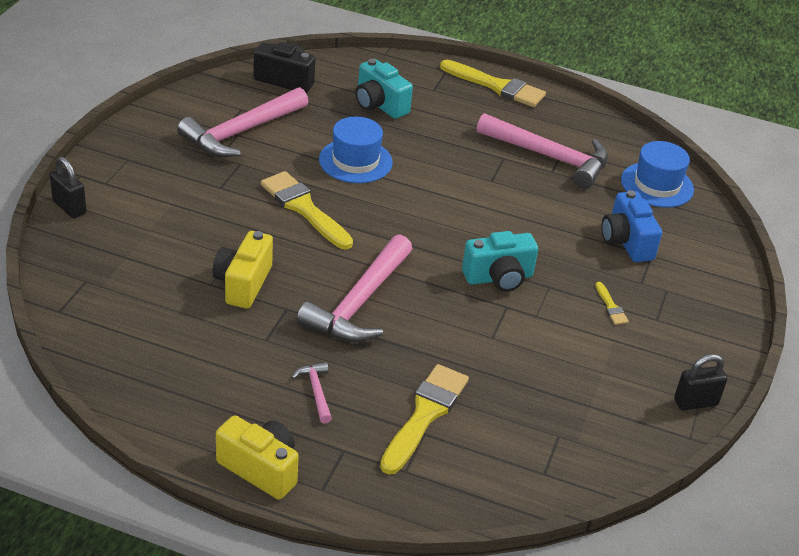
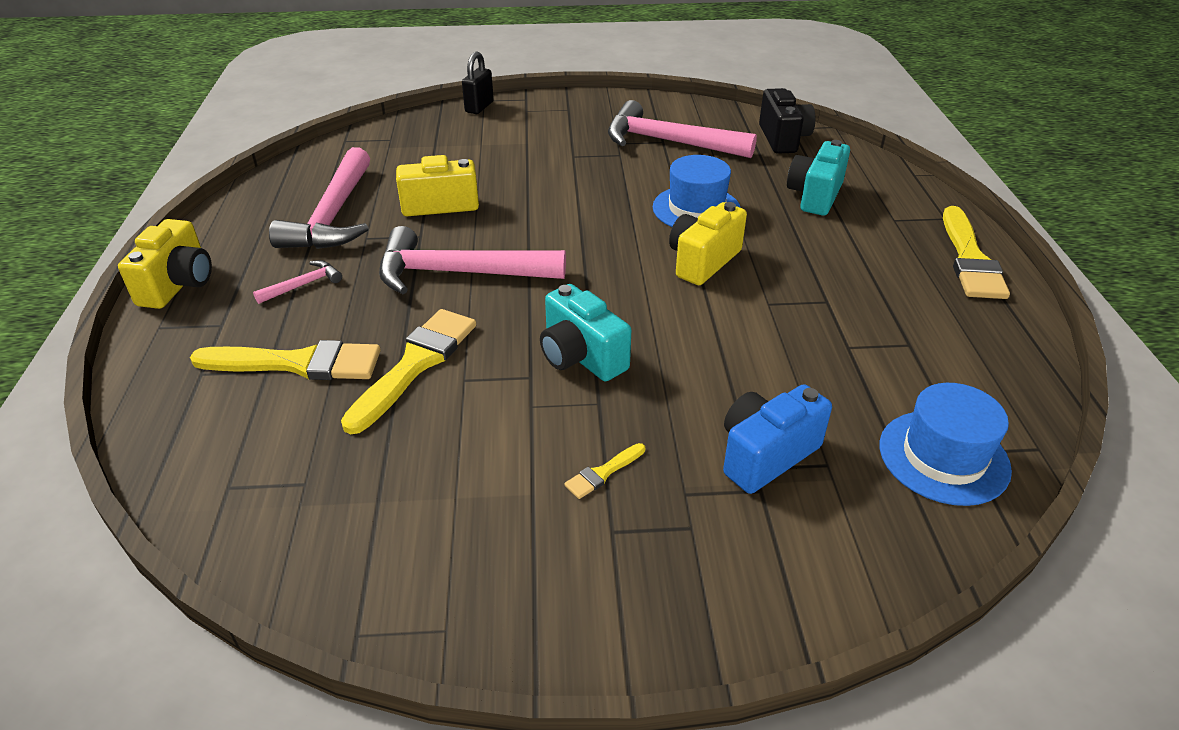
camera: 70 degrees right, 0 degrees up
yellow brush [261,171,353,249] -> yellow brush moved to [341,309,476,434]
pink hammer [477,113,608,188] -> pink hammer moved to [269,147,370,249]
black padlock [674,354,727,410] -> none
none -> yellow camera [669,202,747,285]

